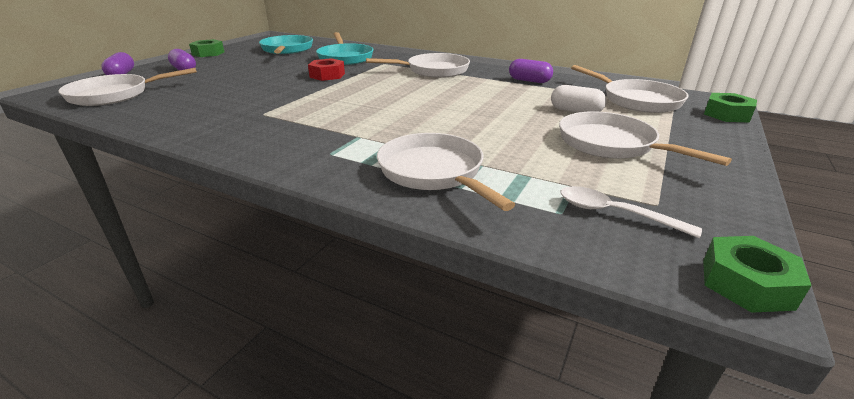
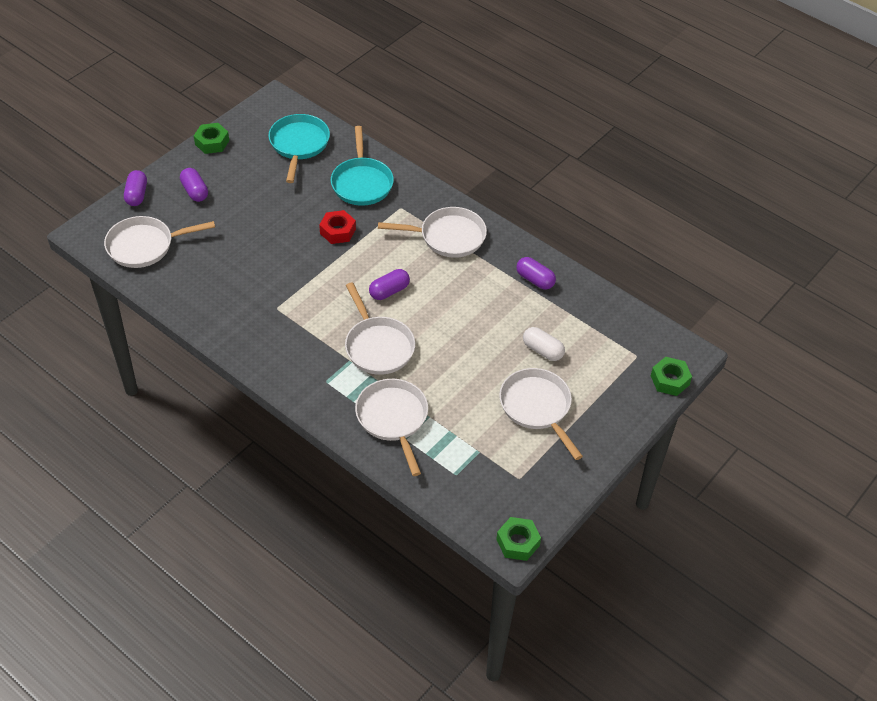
camera: 10 degrees right, 20 degrees up
white spoon [560,186,702,238] -> none
white pan [571,65,689,113] -> white pan moved to [345,282,415,375]
none -> purple capsule [369,269,410,300]

